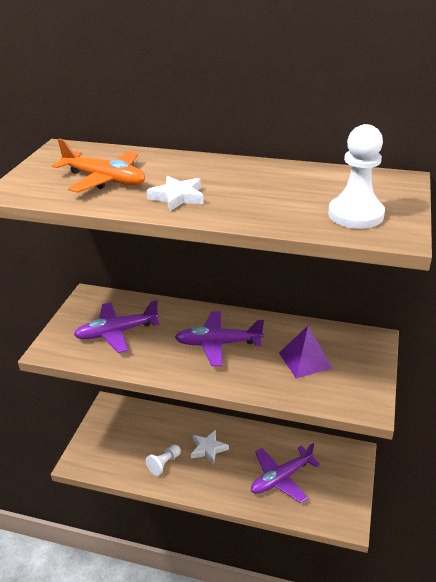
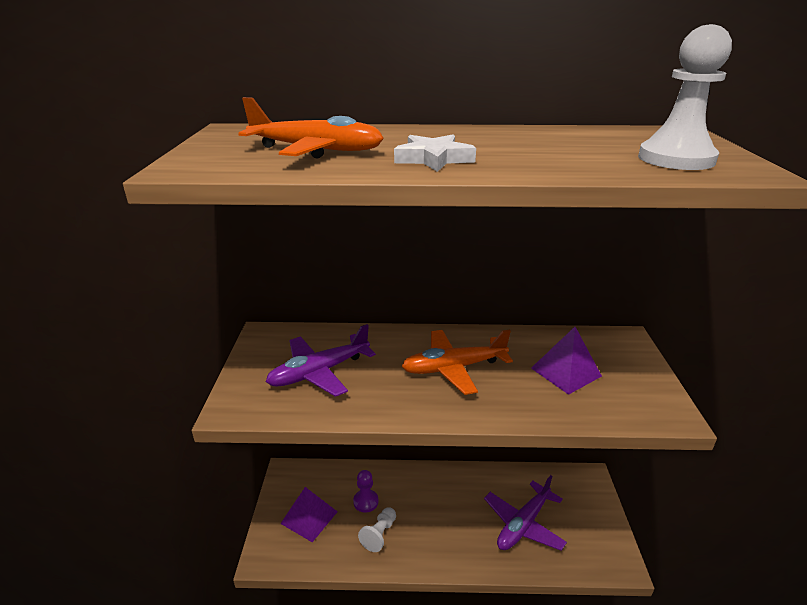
camera: 15 degrees left, 5 degrees down
purple plane [175,311,264,366] -> orange plane [402,330,513,395]
white star [191,430,229,465] -> none
none -> purple pyramid [281,487,338,542]
none -> purple pawn [353,470,379,513]

